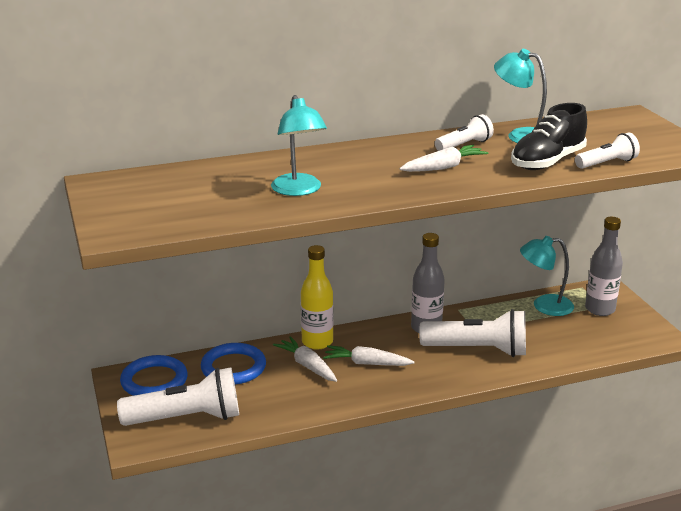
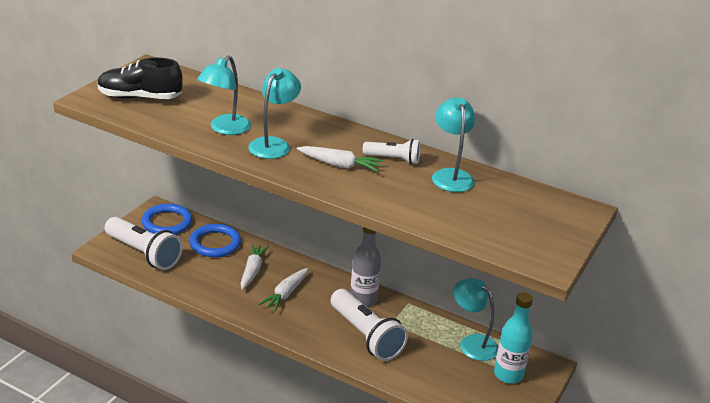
camera: 45 degrees right, 5 degrees up
yellow bottle [301,245,333,350] -> none
white carrot [323,345,414,366] -> white carrot turned 120 degrees counterclockwise [259,268,309,312]
black shoe [511,103,587,170] -> black shoe moved to [97,58,183,99]
white flashlight [575,133,640,169] -> none
grey bottle [585,217,623,316] -> turquoise bottle [494,292,533,384]
none -> turquoise lamp [248,68,301,159]

